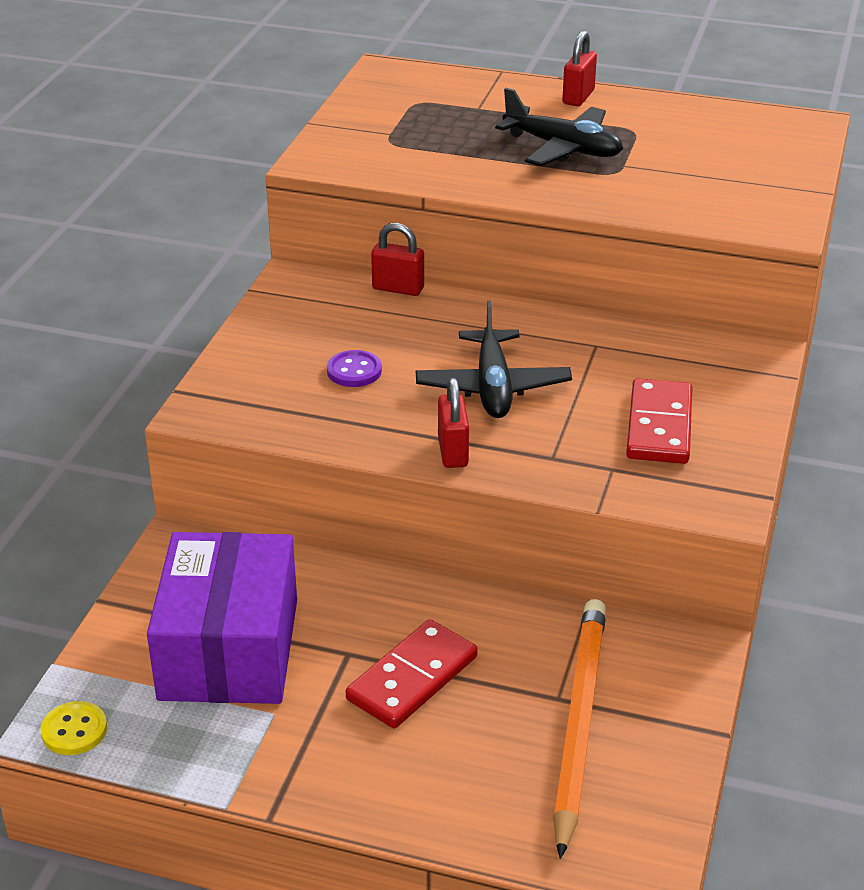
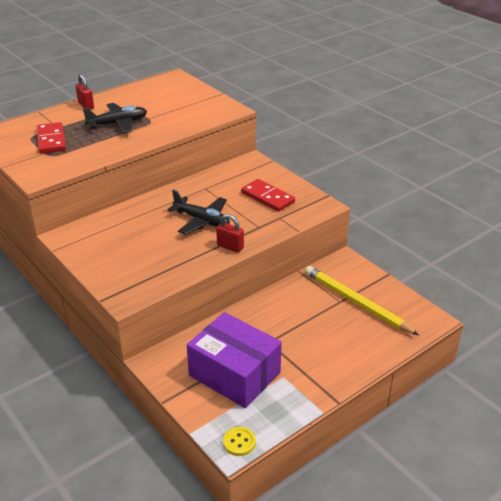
camera: 55 degrees left, 0 degrees up
purple button [327,350,382,387] -> none
red domino [346,619,478,728] -> red domino moved to [37,122,66,154]
red padlock [371,223,424,296] -> none
orange pencil [553,599,606,859] -> yellow pencil [305,266,419,335]

